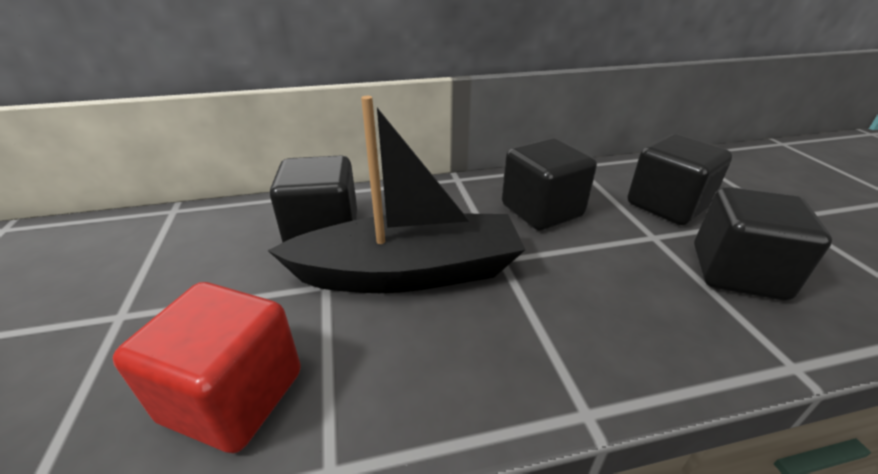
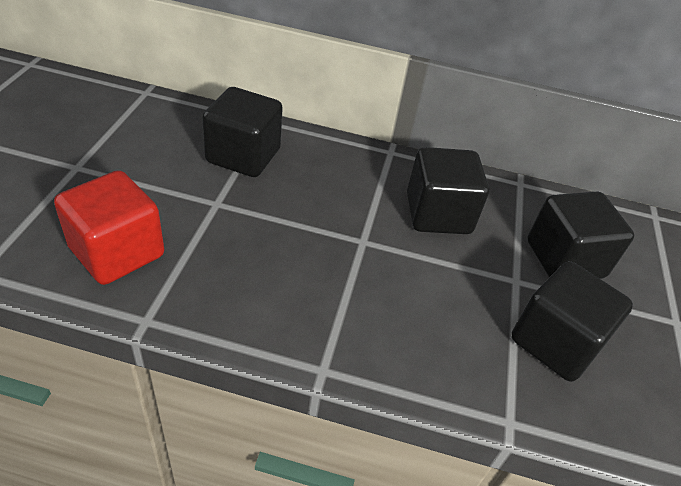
camera: 20 degrees right, 10 degrees up
black boat [267,96,525,293] -> none

